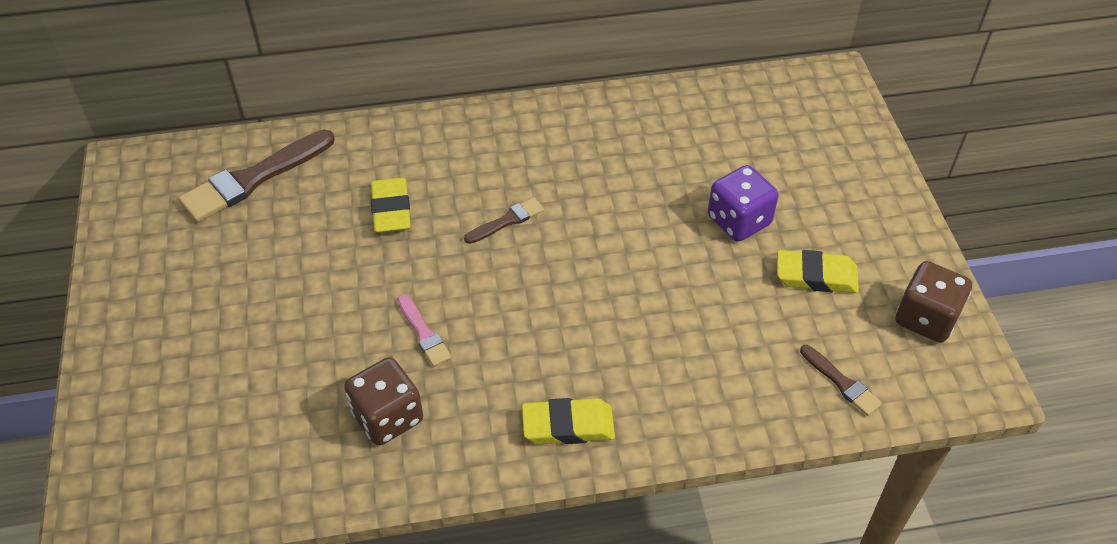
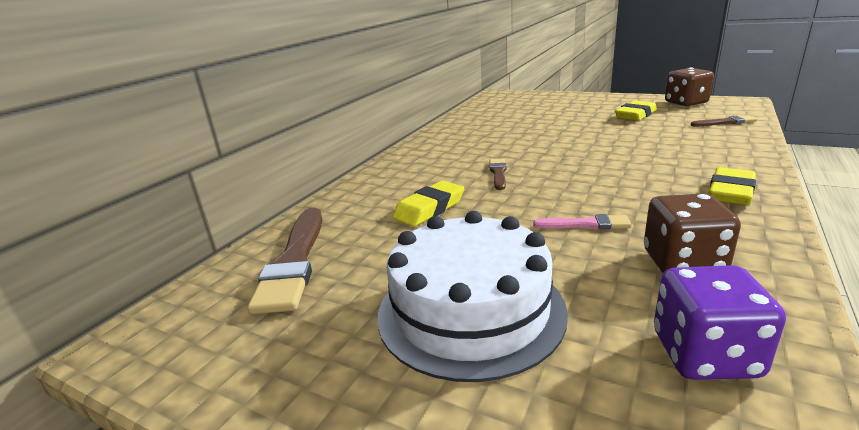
camera: 50 degrees left, 25 degrees down
yellow eraser [371,177,411,233] -> yellow eraser turned 75 degrees counterclockwise [392,181,464,227]
purple dice [708,165,779,242] -> purple dice moved to [654,265,786,380]
none -> white cake [378,211,568,382]

